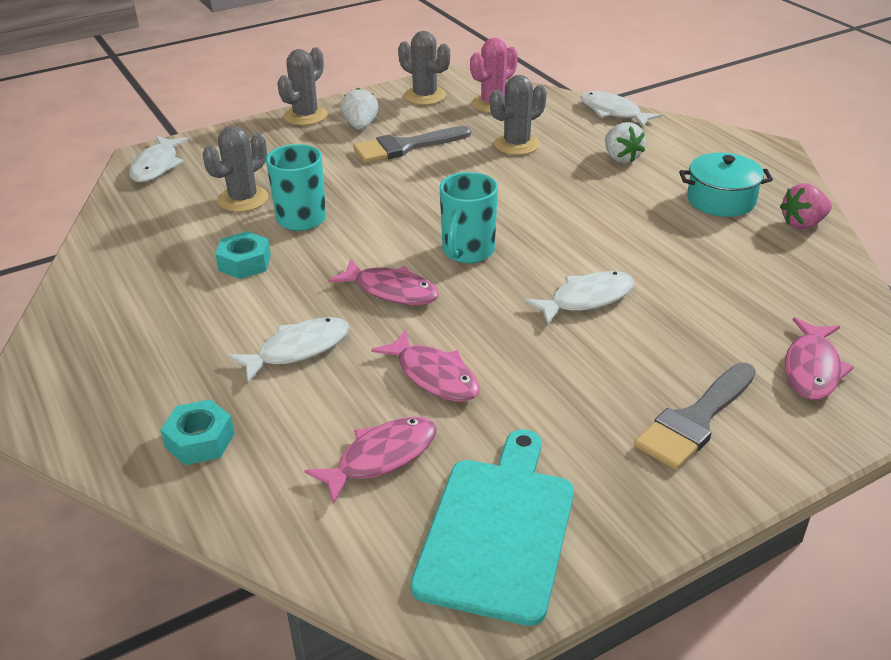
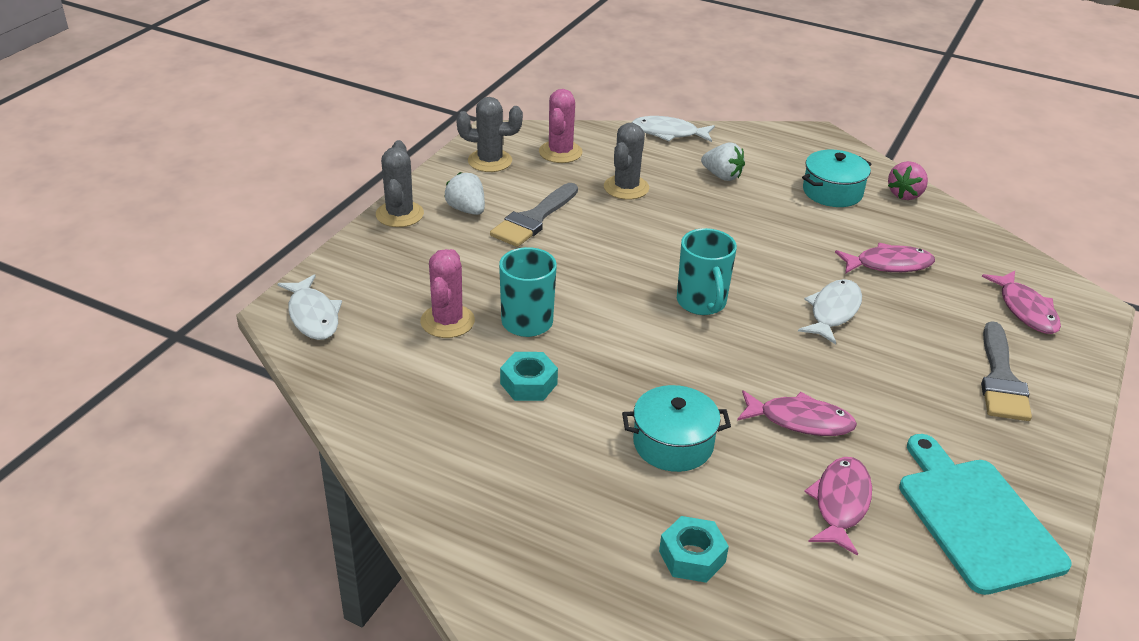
camera: 35 degrees left, 0 degrees up
grey cactus [202,126,269,212] -> pink cactus [420,249,475,338]
white fish [228,317,350,382] -> turquoise pot [622,385,731,472]
pink fish [329,259,439,305] -> pink fish moved to [835,243,935,274]

